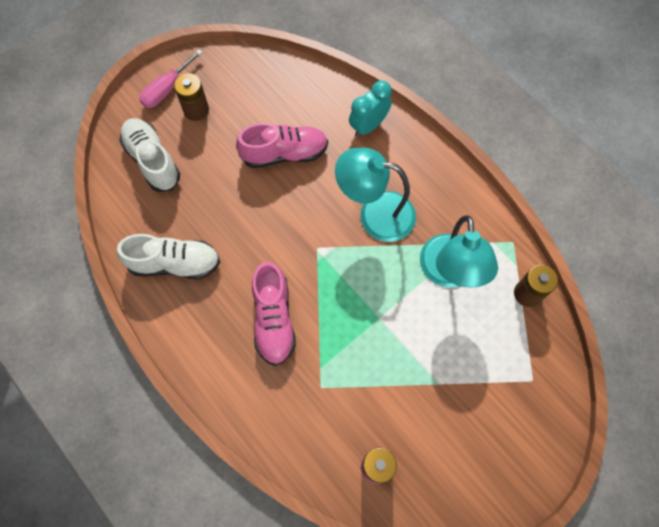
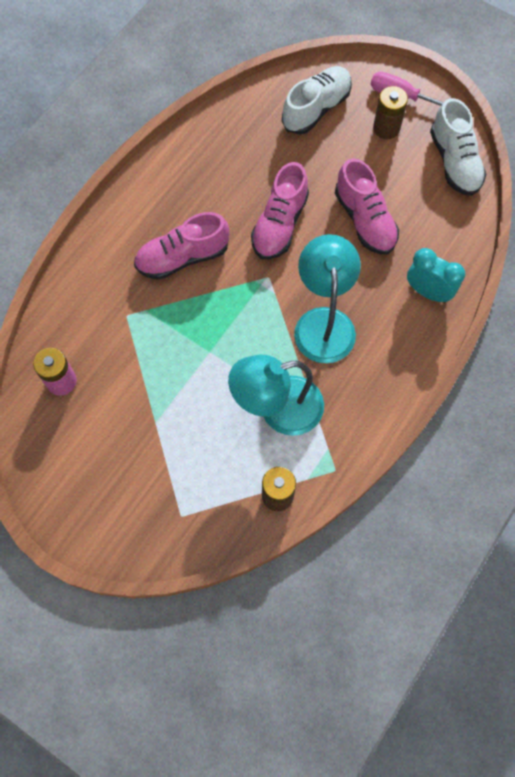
camera: 75 degrees right, 0 degrees up
white shoe [117,234,220,279] -> white shoe moved to [430,98,486,196]
none -> pink shoe [251,162,309,259]

